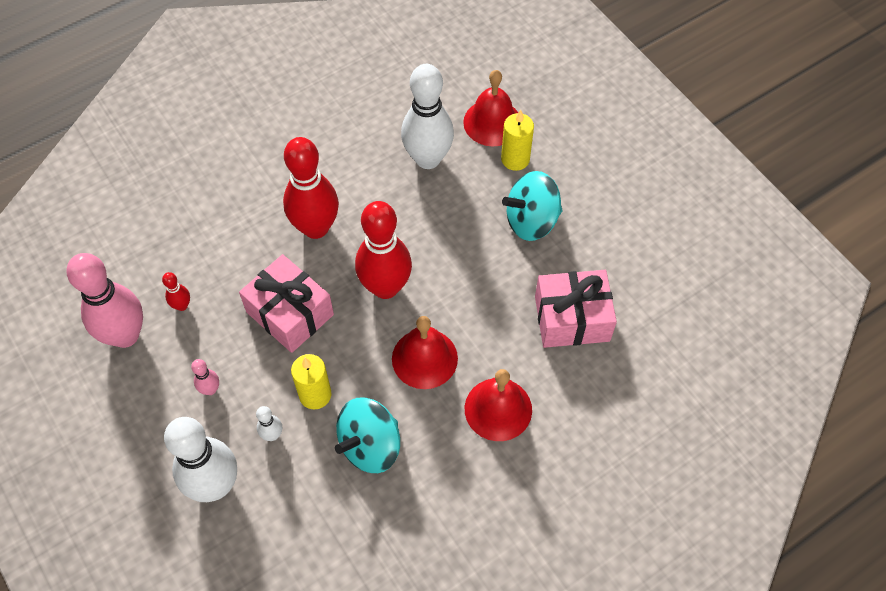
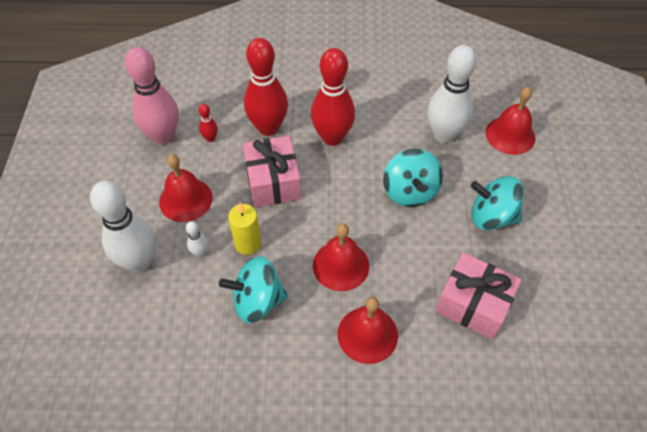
camera: 35 degrees right, 5 degrees down
pink bowling pin [191,359,219,395] -> red bell [159,154,213,222]
red bowling pin [355,201,412,299] -> red bowling pin moved to [244,38,288,136]
yellow candle [501,110,534,171] -> none
none -> turquoise spinning top [383,149,443,207]

